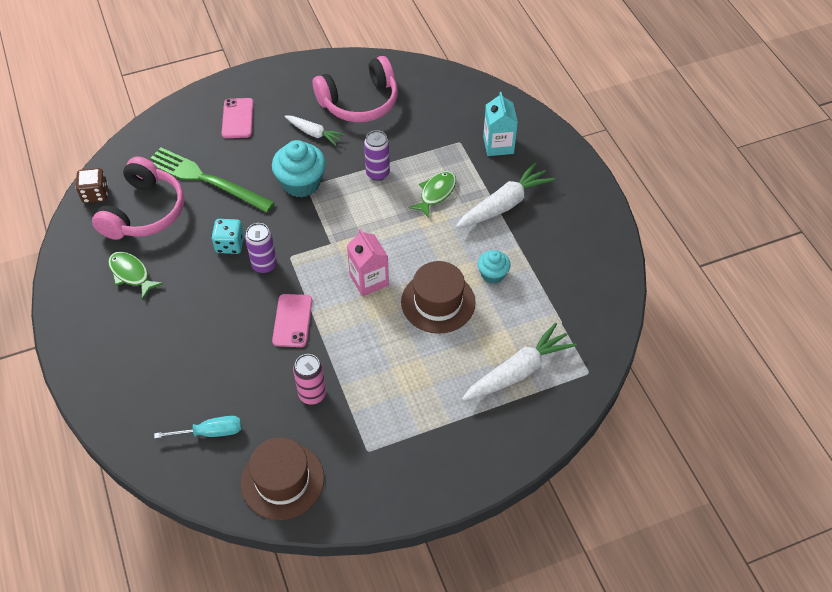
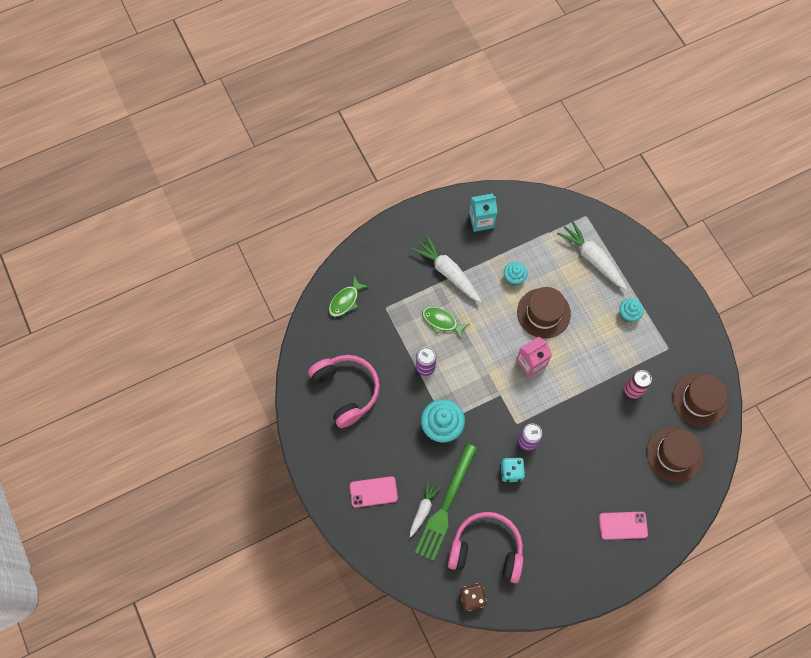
camera: 95 degrees left, 15 degrees up
green fish [108,252,163,299] -> green fish moved to [328,276,369,317]
turquoise screwdriver [154,416,241,439] -> brown hat [646,426,703,482]
pink phone [272,294,312,347] -> pink phone moved to [599,512,648,540]
white carrot [284,116,344,145] -> white carrot moved to [410,481,441,537]
turquoise carton [483,92,518,156] -> turquoise carton moved to [469,194,498,232]
none -> turquoise cupcake [619,298,644,322]

